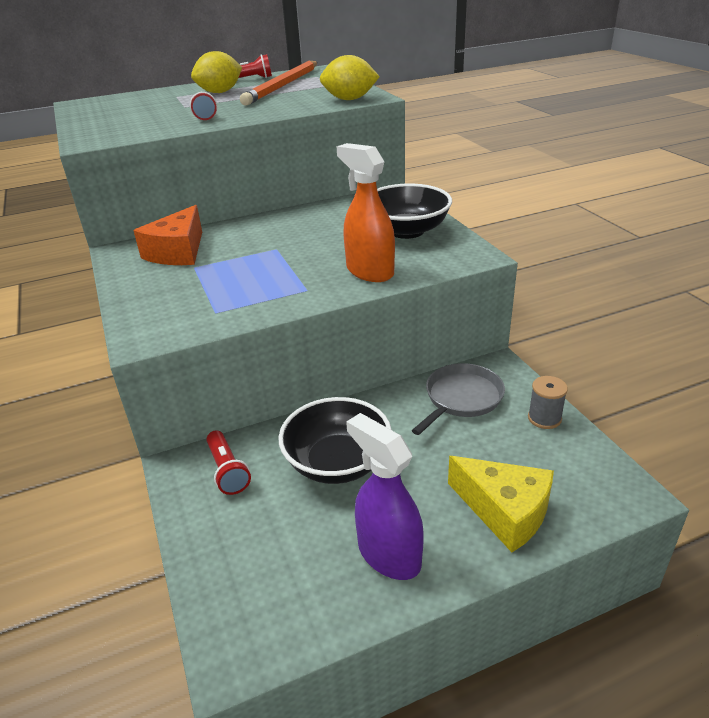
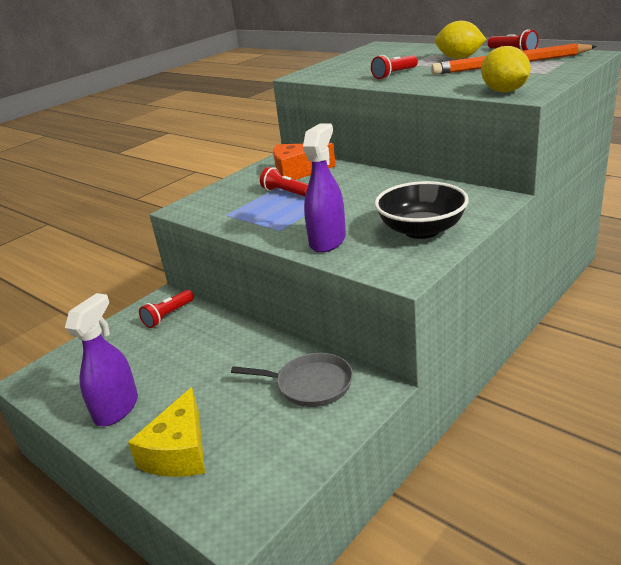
camera: 65 degrees right, 5 degrees down
black bowl [278,397,392,484] -> none
orange spray bottle [336,143,395,282] -> purple spray bottle [303,123,346,253]
grey spool [528,376,568,429] -> none
none -> red flashlight [260,167,308,197]

